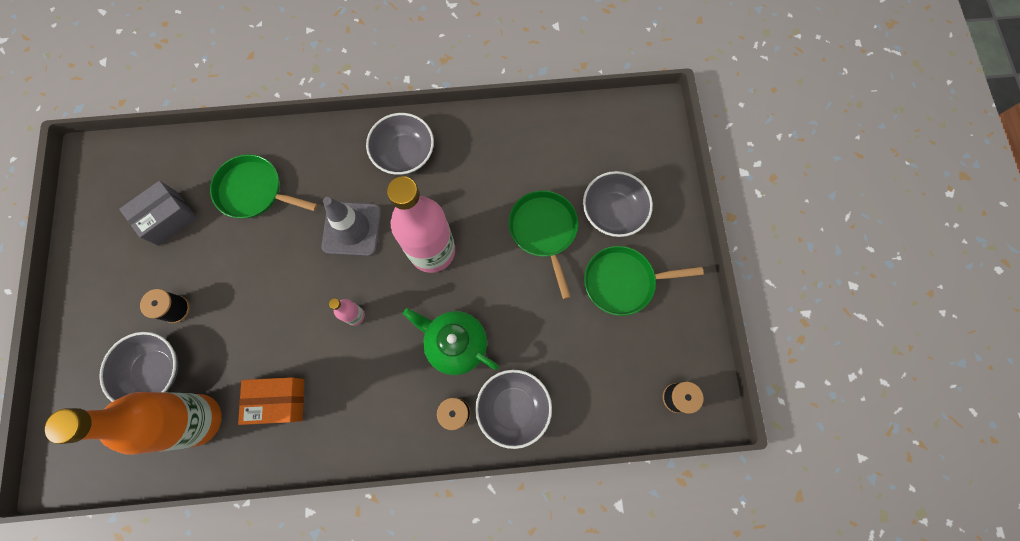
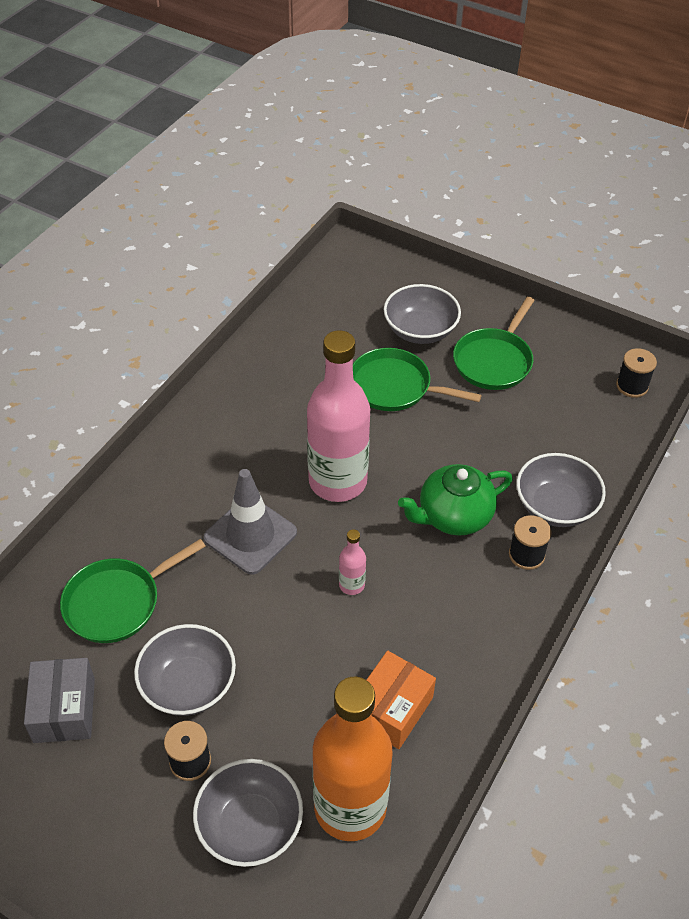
camera: 55 degrees left, 25 degrees down
grey bowl [366,113,434,175] -> grey bowl moved to [134,624,236,716]

